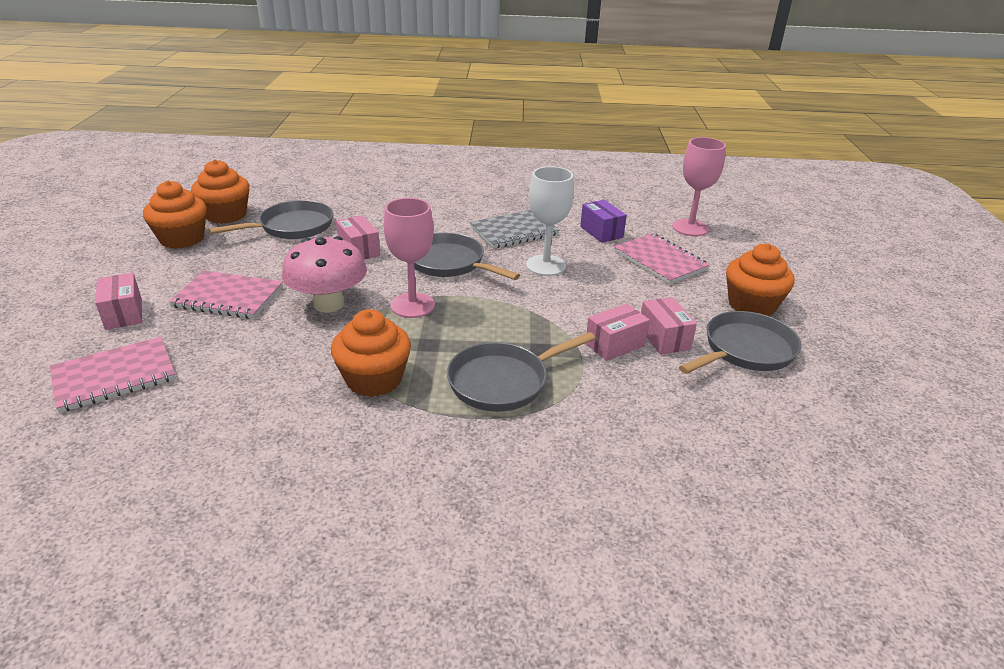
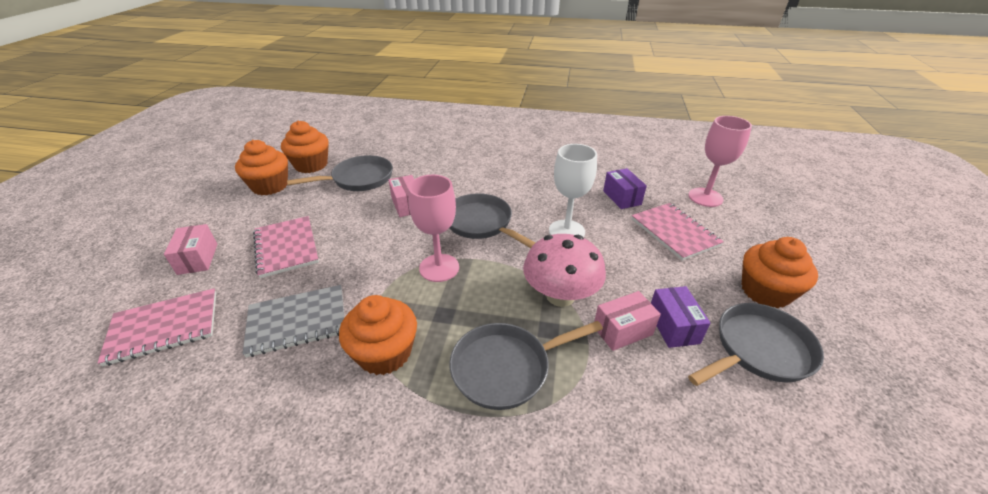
camera: 10 degrees right, 5 degrees up
pink notebook [169,271,283,319] -> pink notebook turned 45 degrees clockwise [253,216,319,278]
pink mushroom [282,236,367,312] -> pink mushroom moved to [523,234,606,307]
grey notebook [470,210,560,249] -> grey notebook moved to [243,285,344,357]
pink box [641,297,697,355] -> purple box [651,286,711,348]

